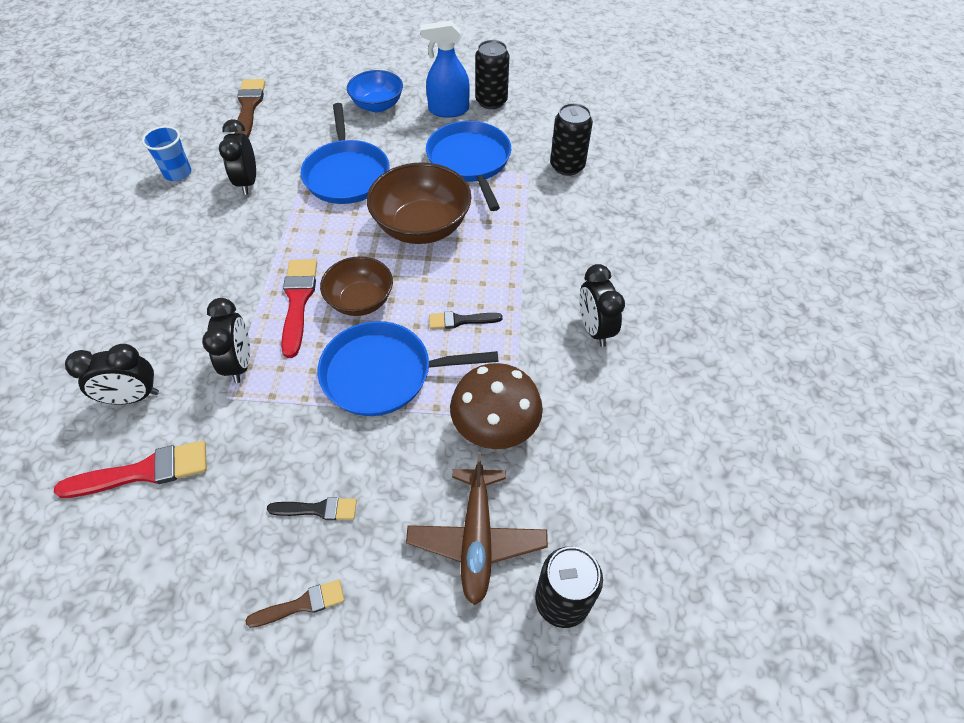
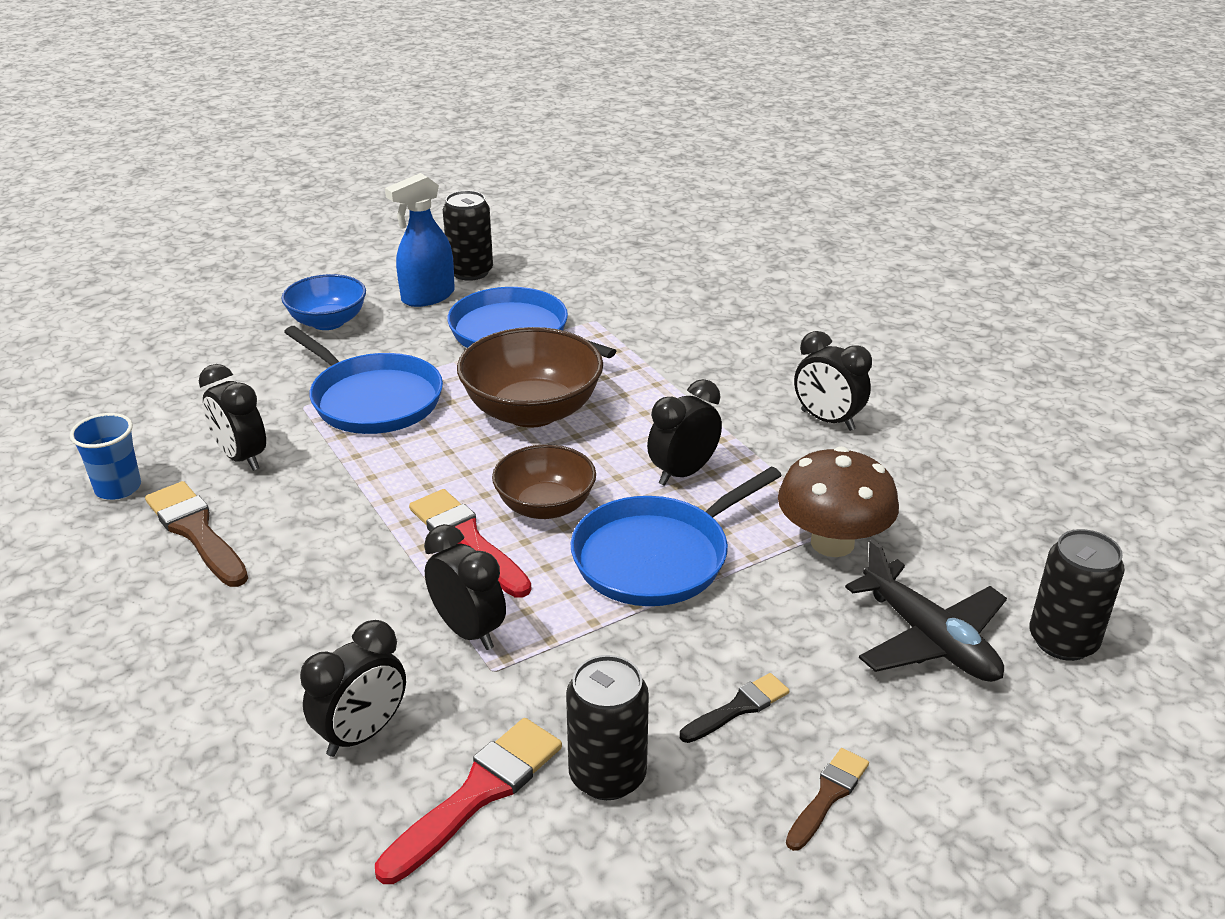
camera: 35 degrees left, 20 degrees down
brown brush [235,79,265,137] -> brown brush moved to [145,481,248,587]
brown plane [406,452,548,605] -> black plane [845,539,1007,682]
black brush [429,311,503,329] -> black clock [647,379,722,486]
black can [550,103,593,176] -> black can moved to [566,655,649,800]

